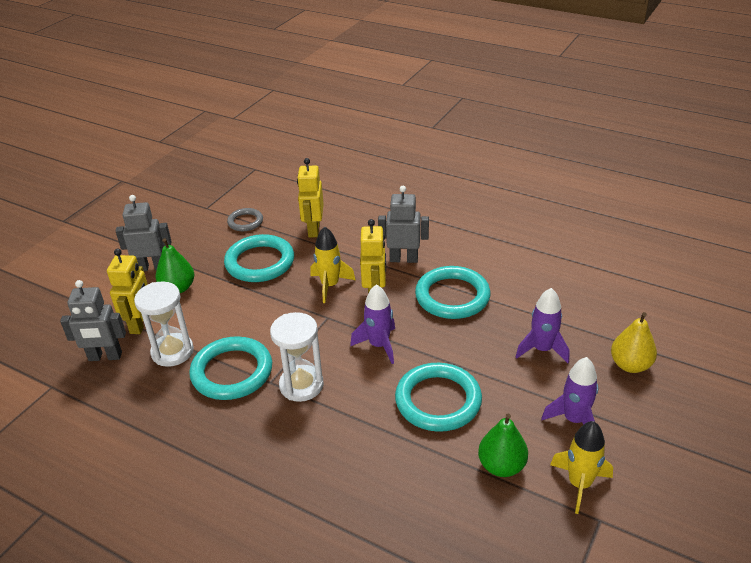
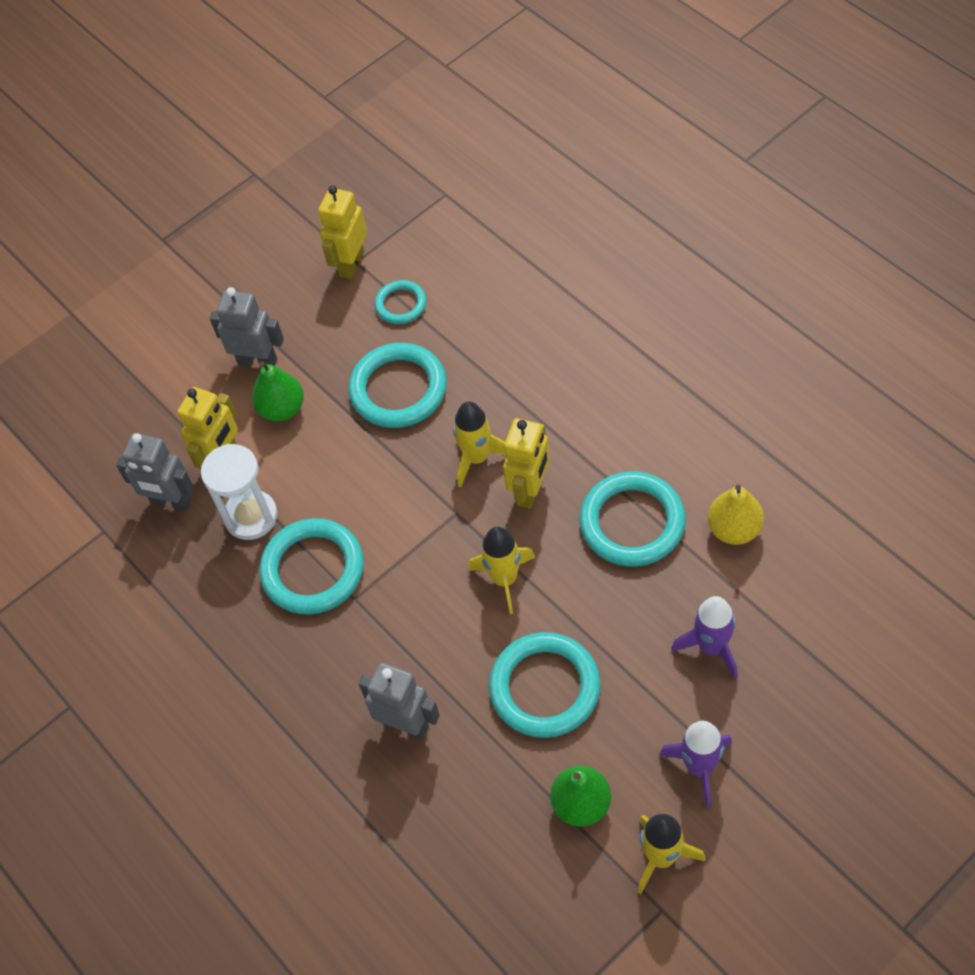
camera: 25 degrees right, 20 degrees up
grey ring [227,208,263,231] -> turquoise ring [375,280,427,324]
white hourglass [270,312,324,402] -> none
yellow robot [297,158,324,237] -> yellow robot moved to [318,186,367,279]
purple rocket [350,284,395,364] -> yellow rocket [468,527,535,614]
grey robot [378,186,429,263] -> grey robot moved to [359,662,440,739]
yellow pear [611,312,657,373] -> yellow pear moved to [708,485,764,545]

